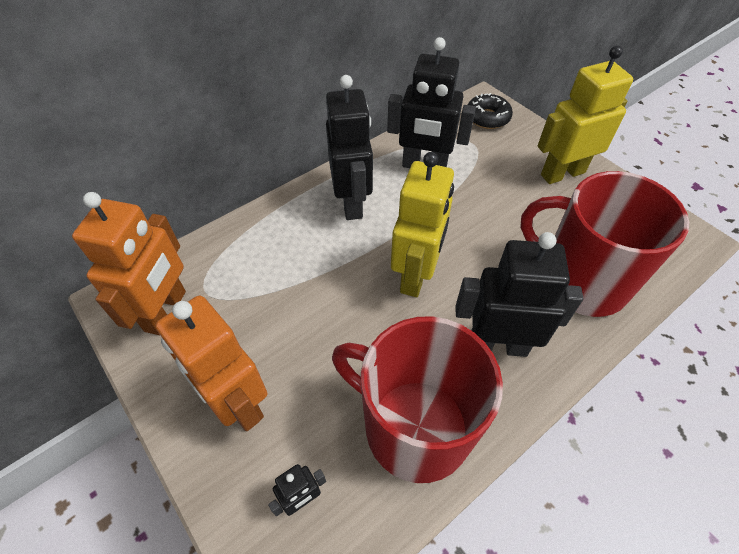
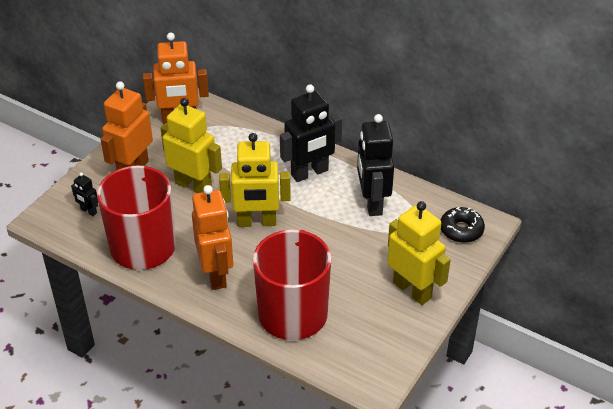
camera: 70 degrees right, 10 degrees down
black robot [456,232,583,357] -> orange robot [192,185,233,290]
none -> yellow robot [160,98,222,193]

